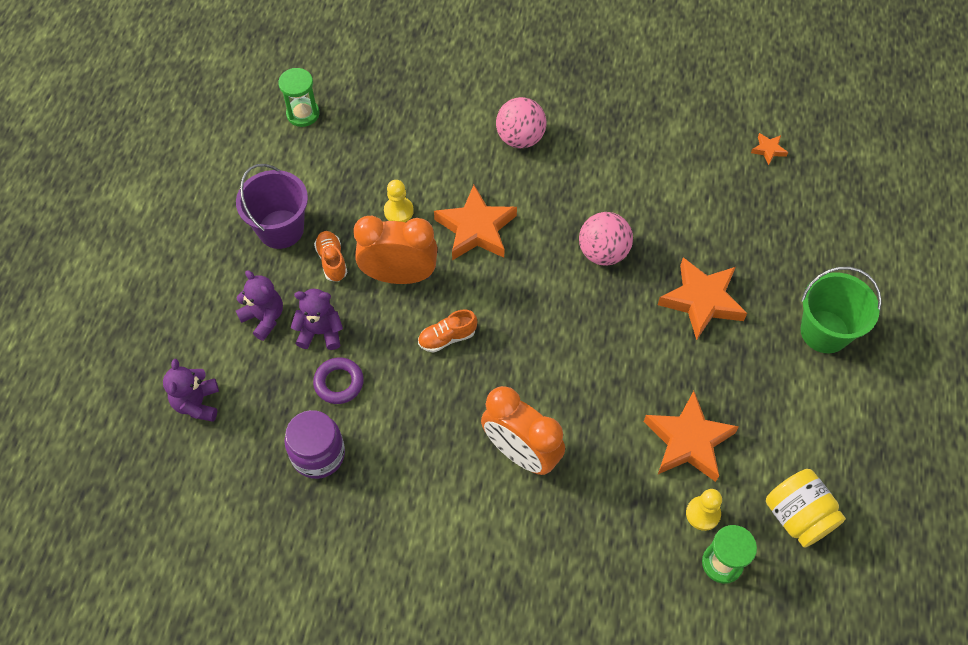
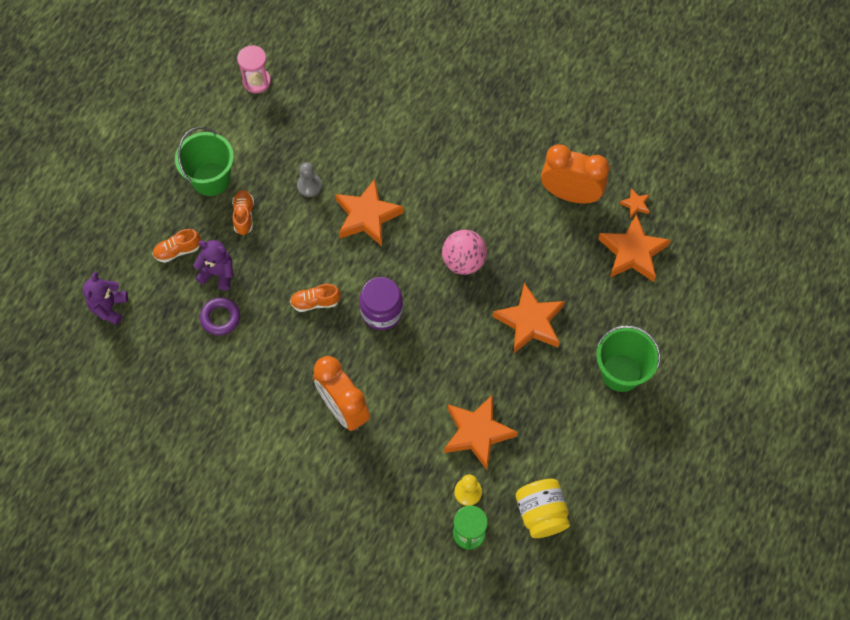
camera: 15 degrees right, 5 degrees up
purple bucket [236,164,308,249] -> green bucket [175,127,234,196]
purple teddy bear [236,270,283,341] -> orange shoe [152,229,201,263]
green hourglass [278,68,320,127] -> pink hourglass [237,45,271,93]
purple jar [285,410,345,479] -> purple jar moved to [359,277,403,330]
orange clock [353,216,438,284] -> orange clock moved to [541,144,609,204]
yellow pawn [384,180,414,222] -> grey pawn [297,162,322,197]
pink ball [496,97,546,149] -> none
none -> orange star [598,214,671,282]

